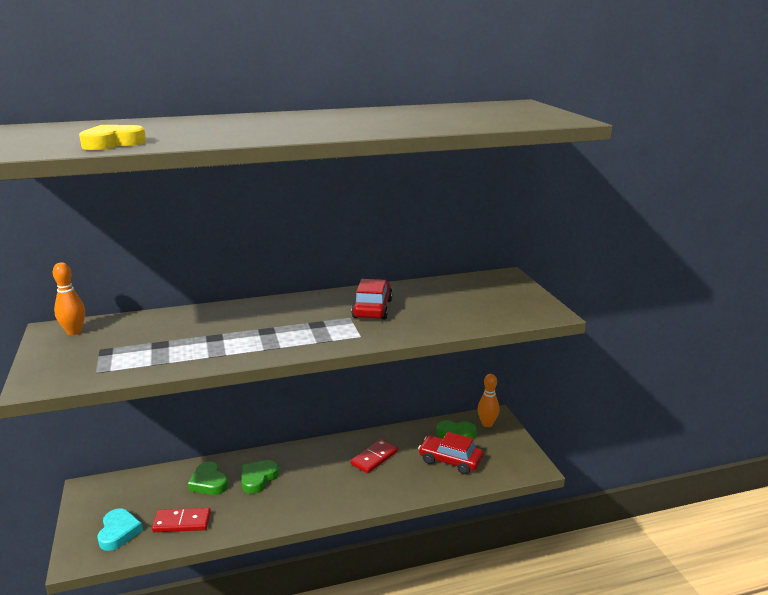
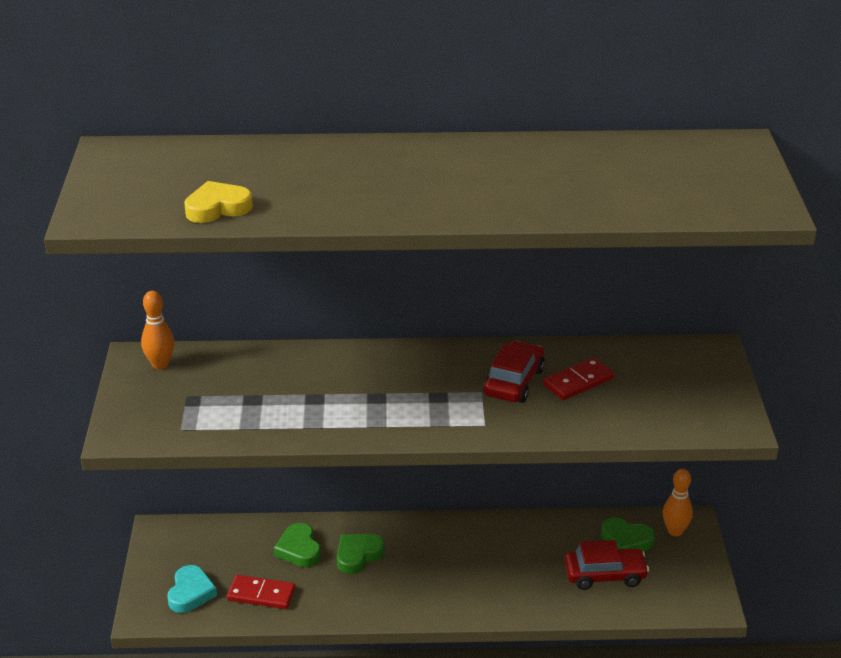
camera: 15 degrees right, 10 degrees up
red domino [351,439,398,474] -> red domino moved to [543,357,614,400]
red car [418,432,483,474] -> red car turned 135 degrees clockwise [564,540,649,590]

